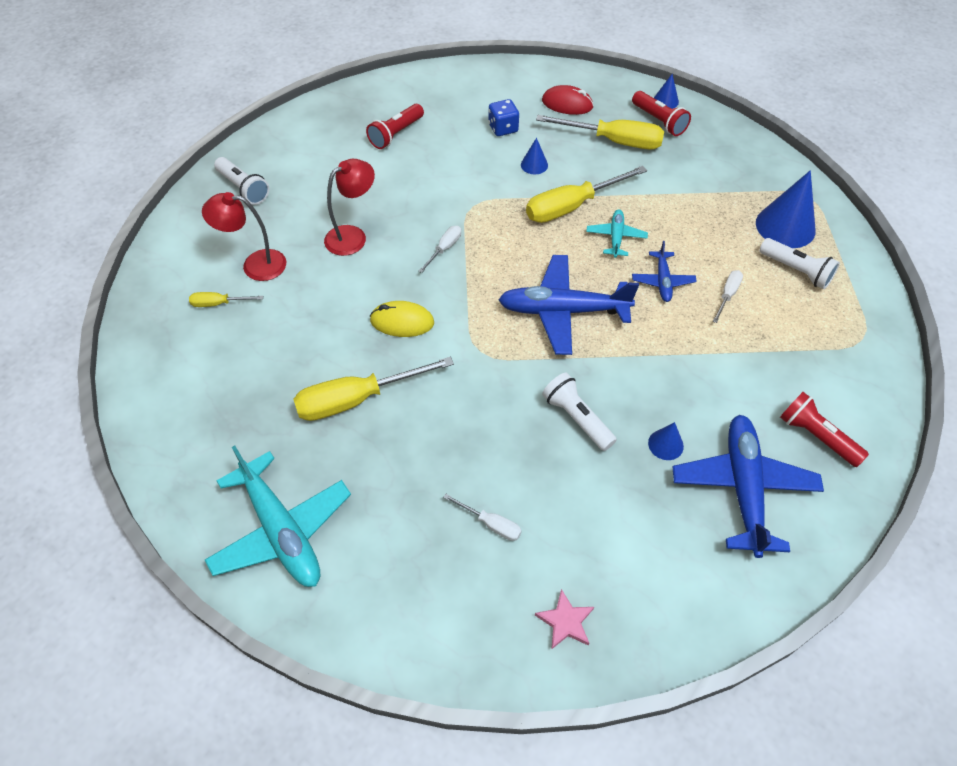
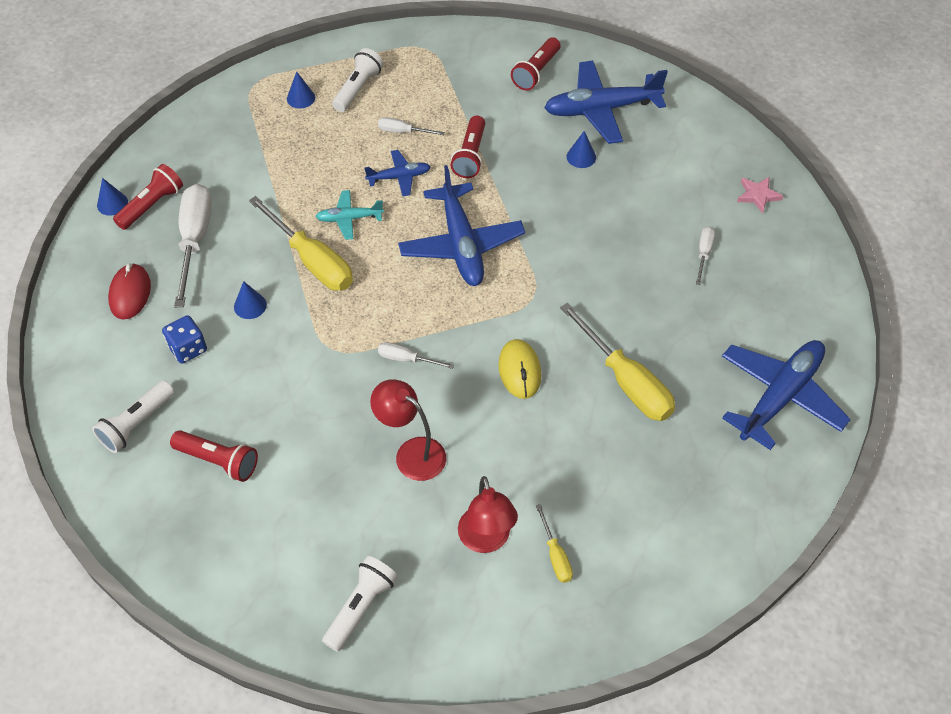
camera: 105 degrees left, 0 degrees up
turquoise plane [205,446,351,587] -> blue plane [722,340,851,450]
yellow screwdriver [536,115,664,149] -> white screwdriver [174,184,212,307]
white flashlight [542,373,617,451] -> white flashlight moved to [92,380,175,453]
blue cone [756,170,816,248] -> blue cone [287,71,315,108], size x0.50
none -> red flashlight [451,115,485,178]

